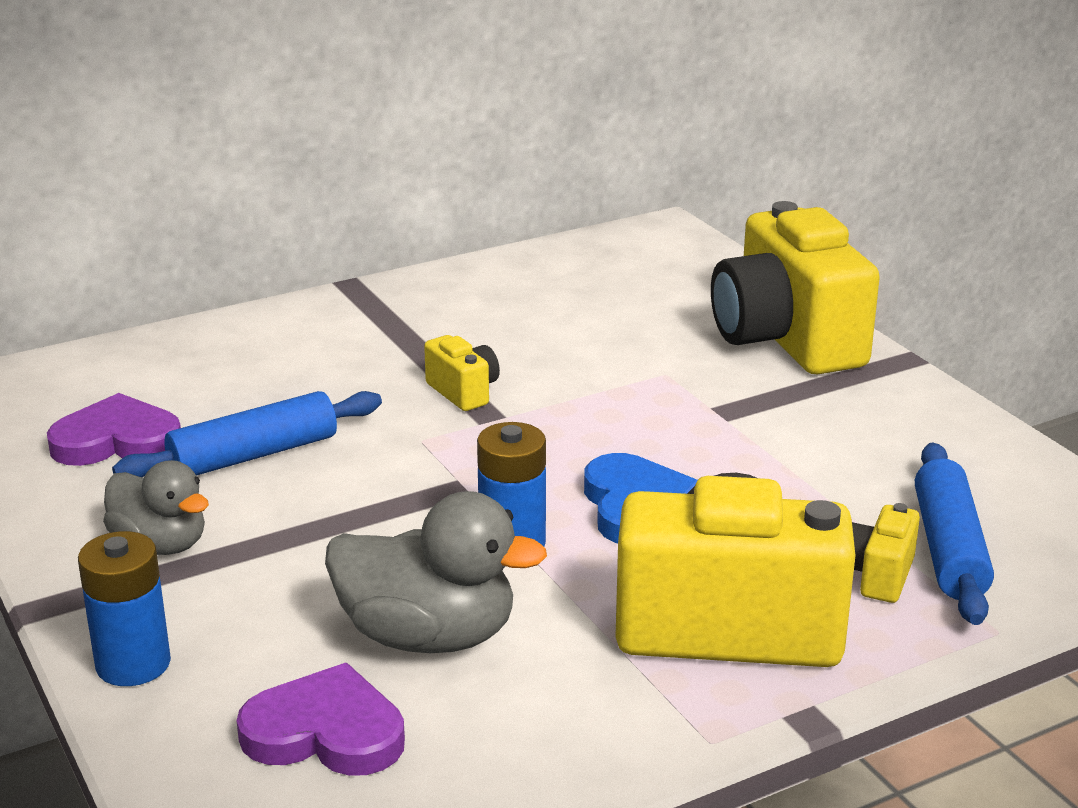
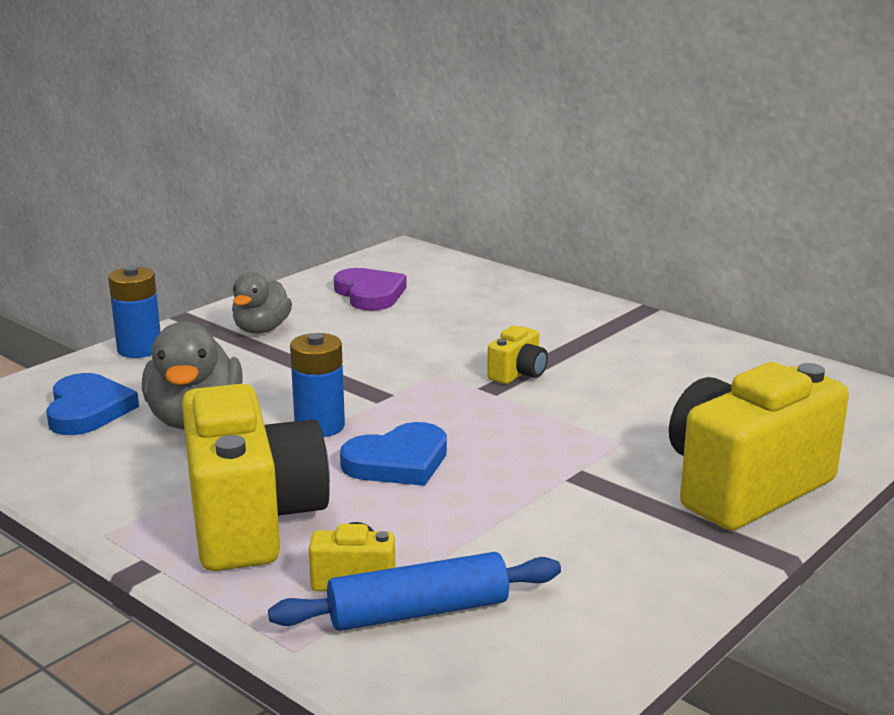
camera: 70 degrees right, 5 degrees down
blue rolling pin [112,391,382,477] -> none
purple heart [237,663,405,776] -> blue heart [46,373,139,435]

